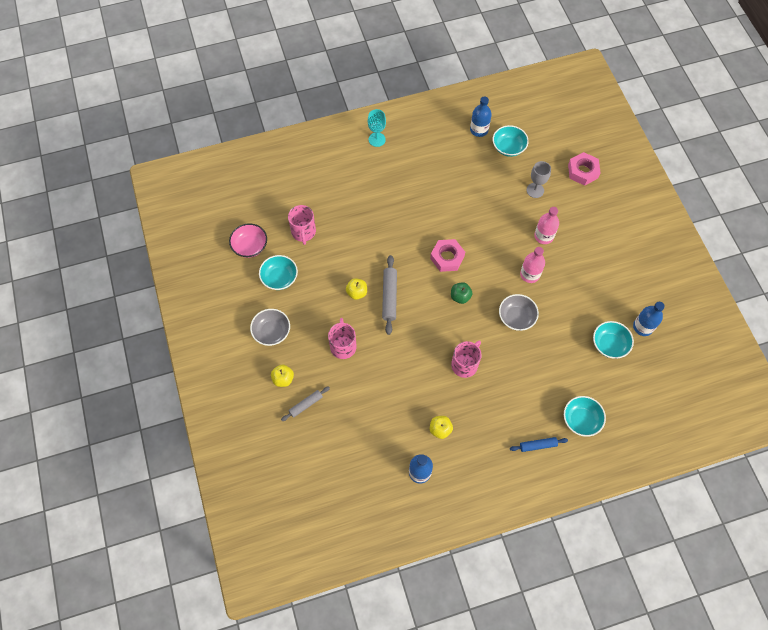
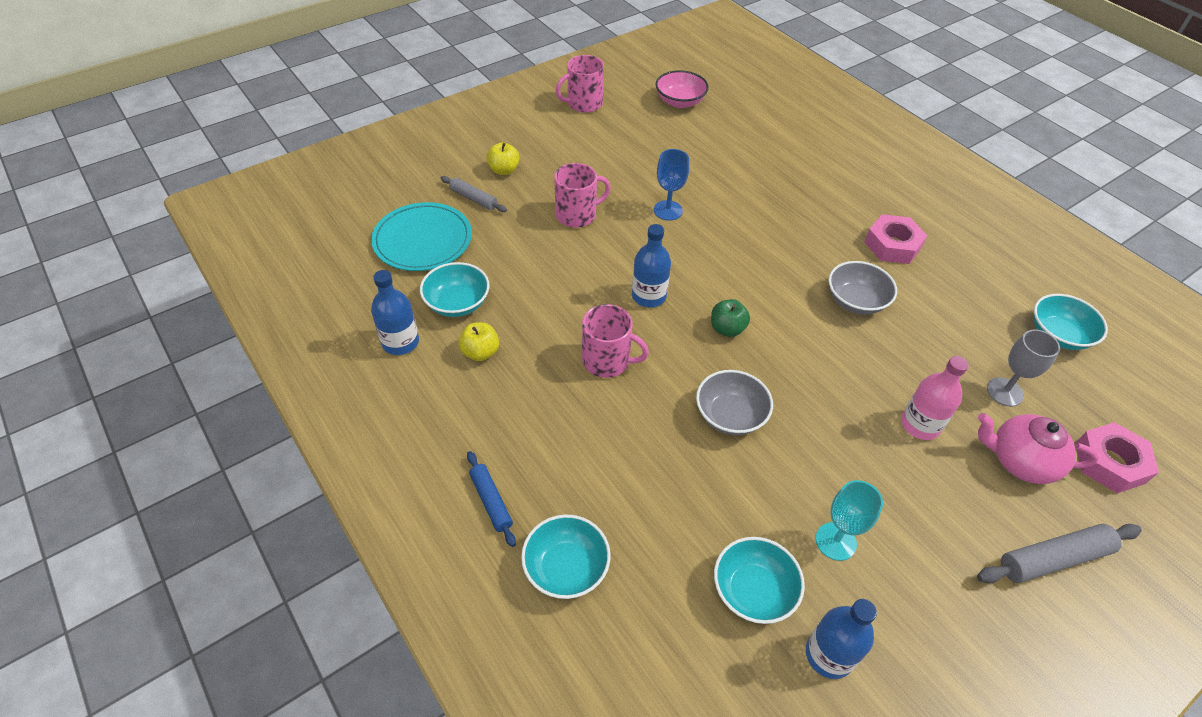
camera: 70 degrees right, 15 degrees down
grey bowl [250,309,290,346] -> grey bowl moved to [829,261,897,315]
turquoise bowl [259,255,298,290] -> turquoise bowl moved to [420,262,490,317]
pink mug [288,205,316,245] -> pink mug moved to [556,55,604,113]
yellow apple [346,278,367,300] -> blue goblet [654,149,689,221]
turquoise goblet [368,109,386,147] -> turquoise goblet moved to [816,480,883,561]
grey rolling pin [382,255,397,335] -> grey rolling pin moved to [977,524,1142,583]
pink nut [430,239,465,272] -> pink nut moved to [864,214,928,264]
blue bottle [470,96,492,137] -> blue bottle moved to [632,224,671,307]
pink bottle [520,247,545,283] -> none
none -> turquoise plate [371,202,472,271]
none -> pink teapot [978,413,1099,484]

